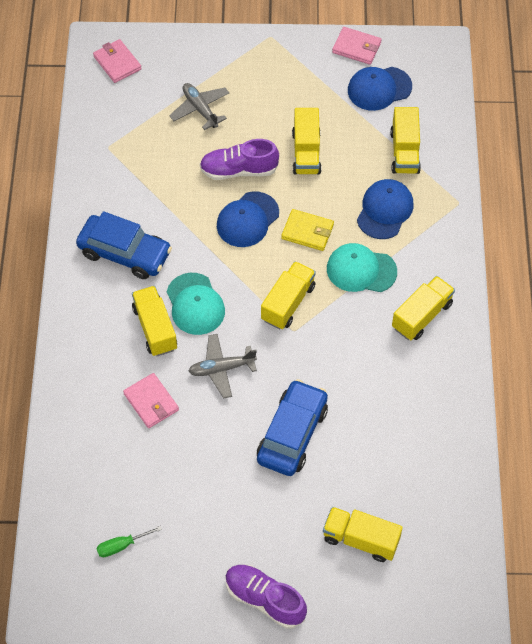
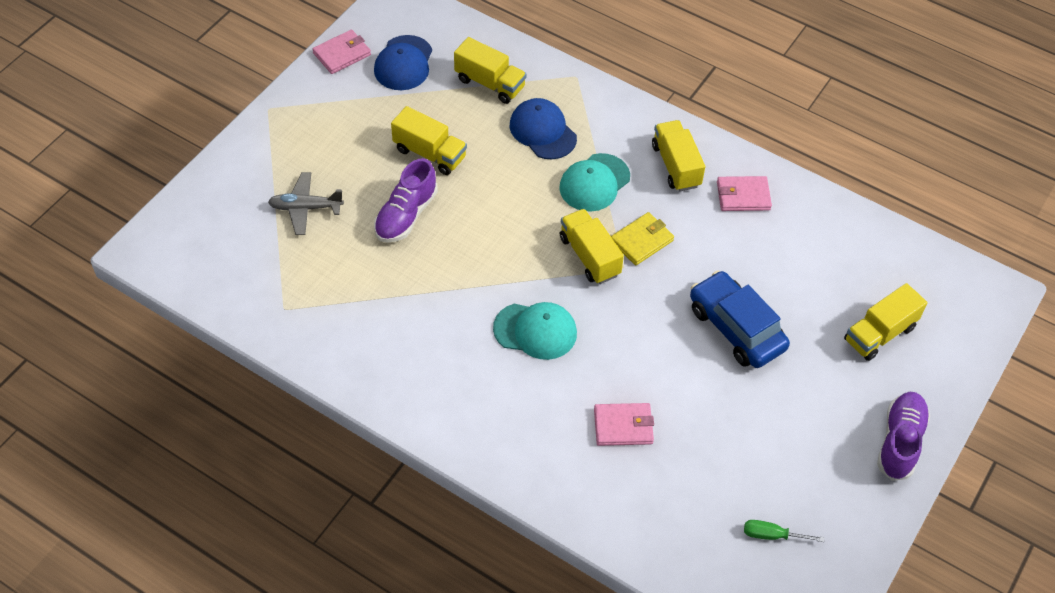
camera: 60 degrees left, 5 degrees down
blue car [76,211,172,279] -> none
pink wallet [93,39,142,83] -> pink wallet moved to [717,176,772,211]
green screwdriver [96,526,162,557] -> green screwdriver turned 90 degrees clockwise [744,520,824,542]
yellow truck [132,286,177,356] -> none
grey plane [188,334,257,399] -> none
blue cap [217,191,279,247] -> none
purple shoe [225,564,307,629] -> purple shoe turned 135 degrees clockwise [877,392,930,481]
yellow wallet [281,209,334,251] -> yellow wallet moved to [611,212,674,265]

